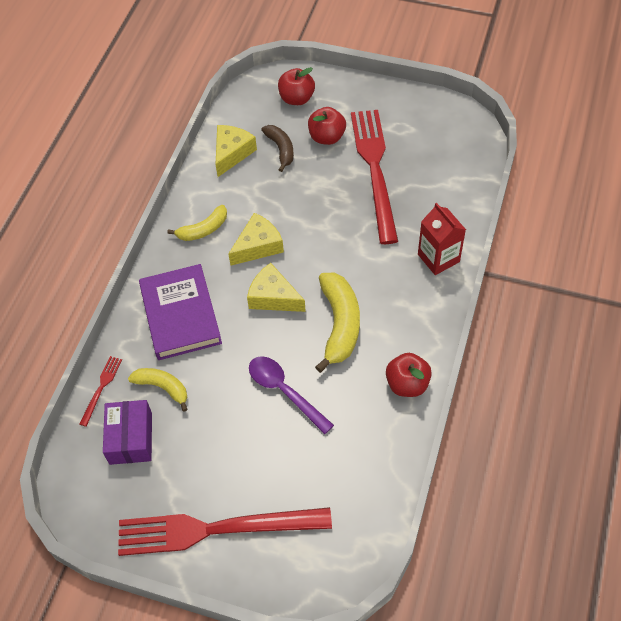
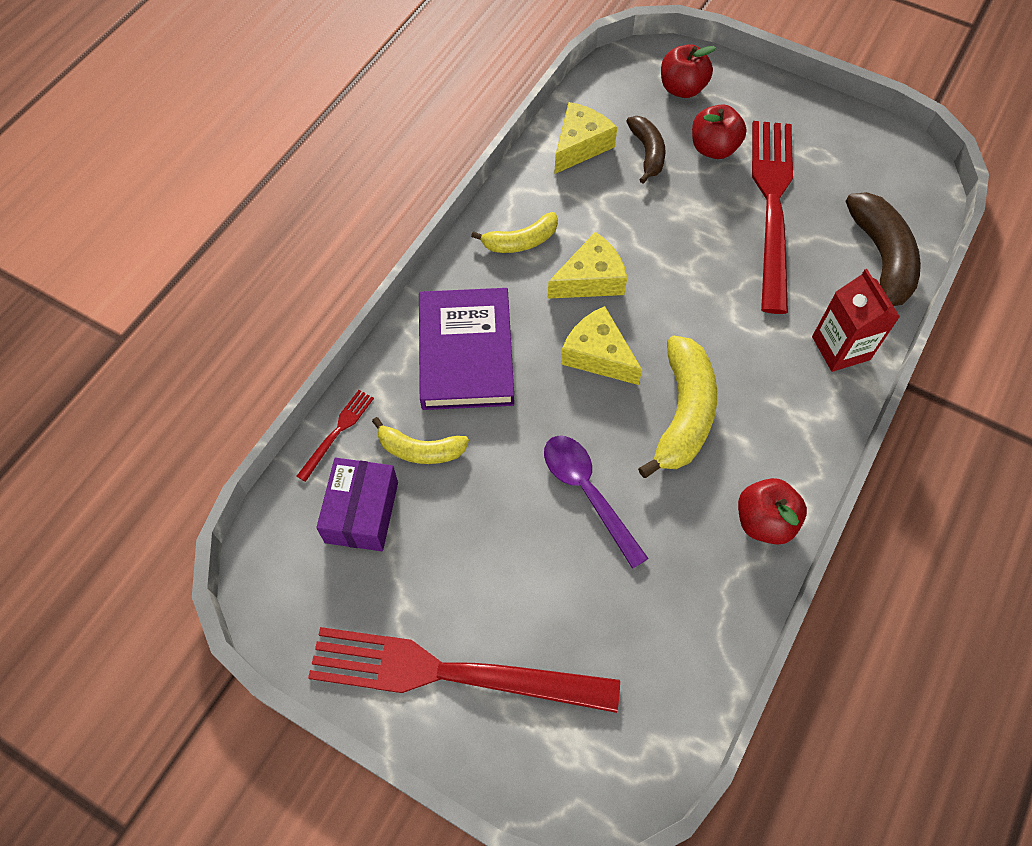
camera: 10 degrees right, 5 degrees up
yellow banana [128,368,188,412] -> yellow banana turned 150 degrees clockwise [372,417,469,464]
none -> brown banana [845,192,921,306]

